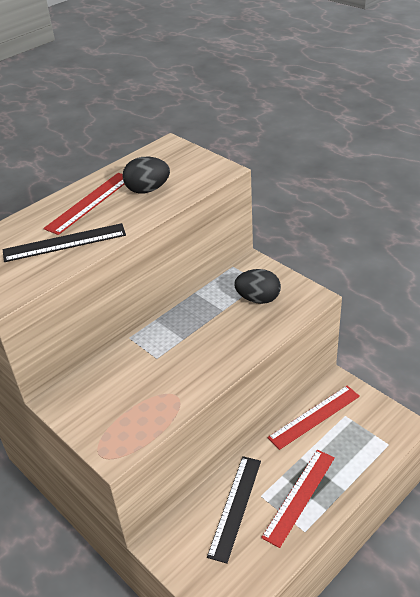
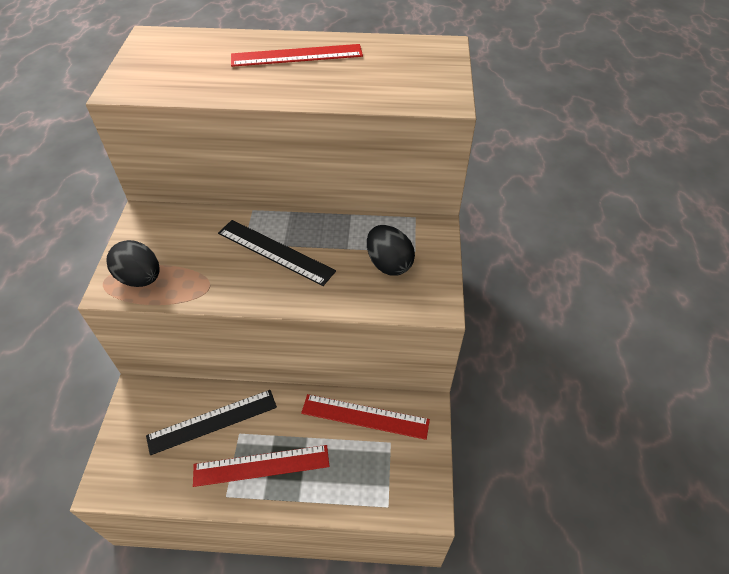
camera: 45 degrees right, 10 degrees up
black ruler [3,223,126,262] -> black ruler moved to [218,220,336,286]
black egg [122,157,170,193] -> black egg moved to [106,240,160,287]

